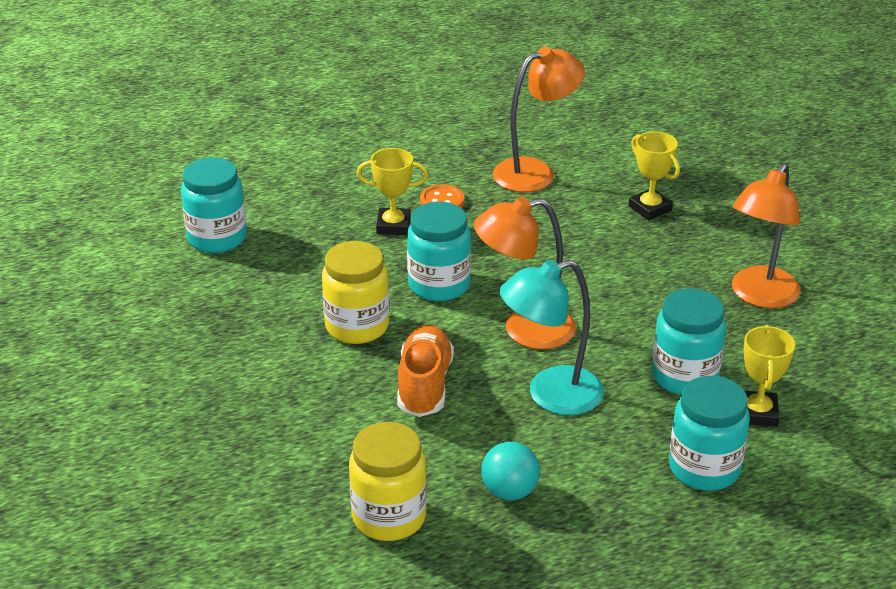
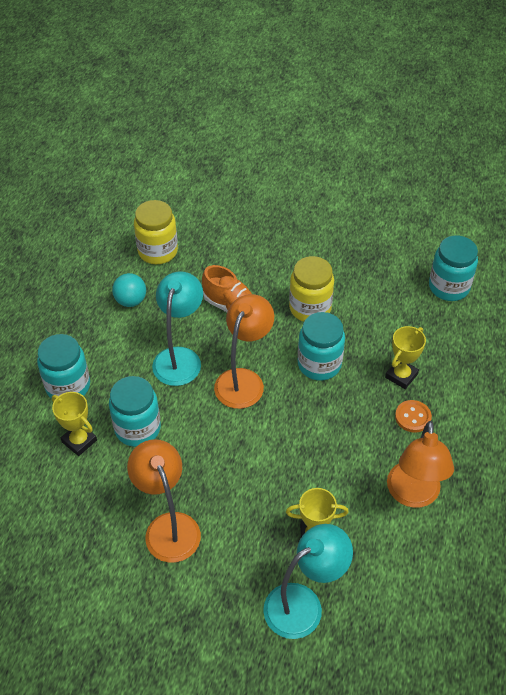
camera: 125 degrees right, 15 degrees up
none -> turquoise lamp [263,524,353,639]

